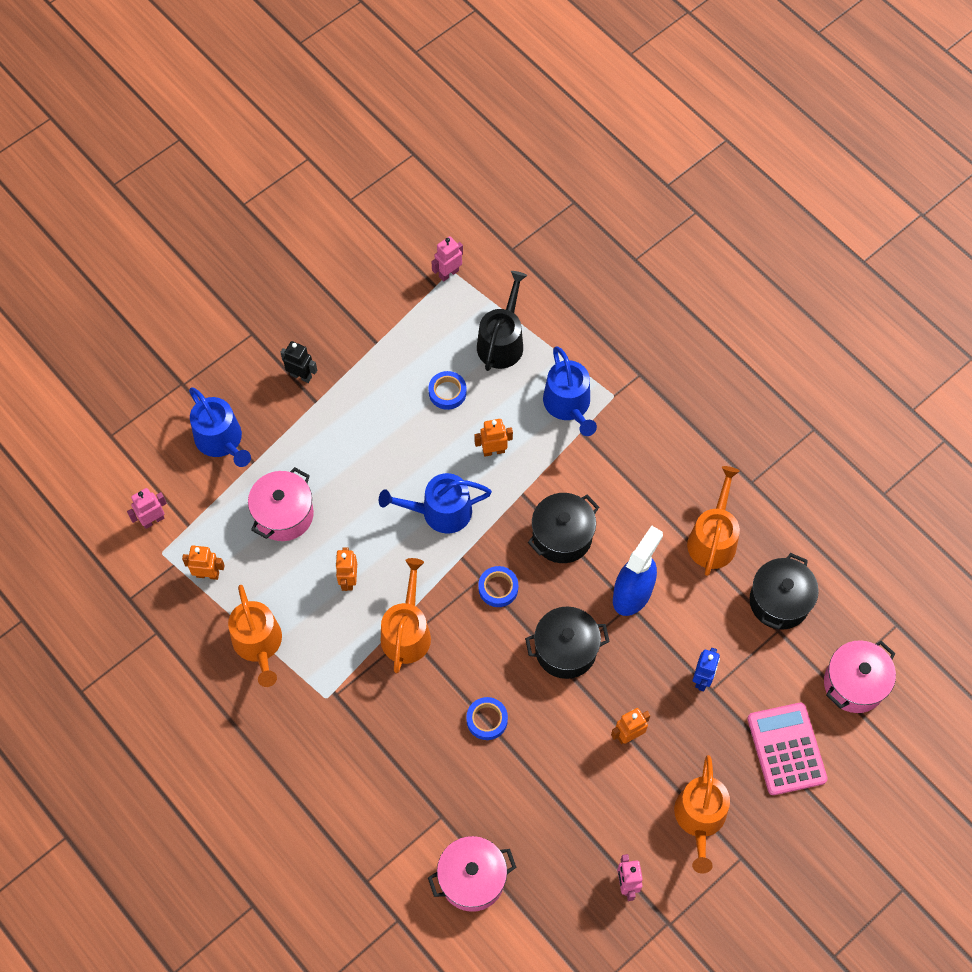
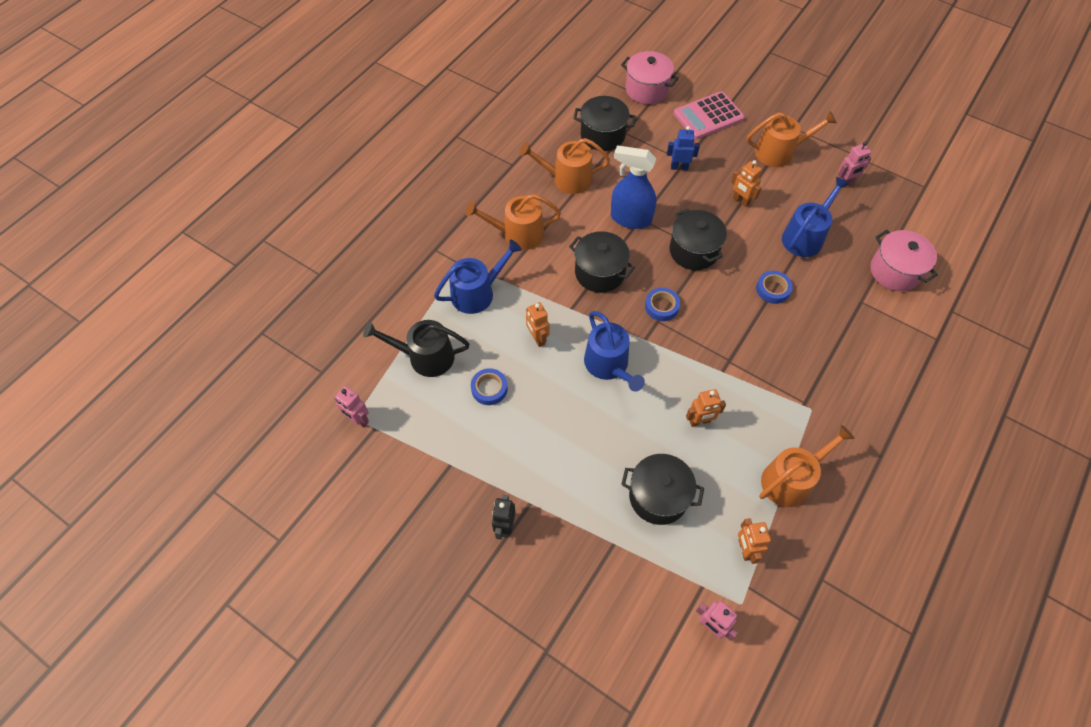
camera: 105 degrees left, 5 degrees down
blue watering can [189,387,251,467] -> blue watering can moved to [782,177,850,257]
pink pot [248,467,314,541] -> black pot [621,454,704,525]
orange watering can [381,558,431,673] -> orange watering can moved to [466,194,561,250]

